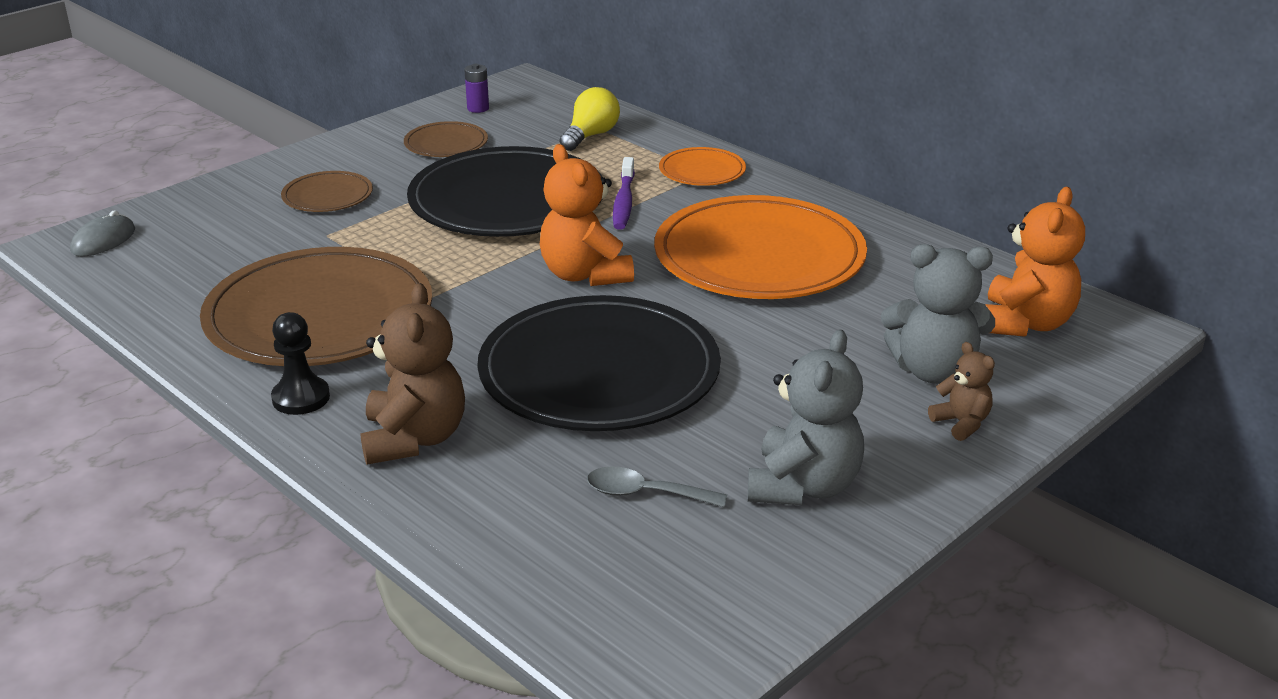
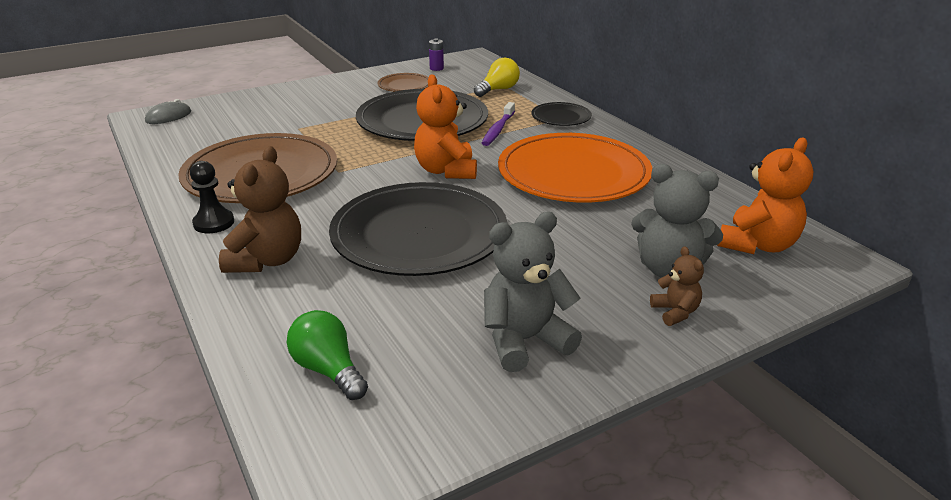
camera: 15 degrees right, 0 degrees up
brown plate [281,171,373,212] -> none
grey spoon [587,466,727,507] -> none
orange plate [659,147,746,186] -> black plate [531,102,592,126]
grey teddy bear [748,329,864,505] -> grey teddy bear turned 150 degrees counterclockwise [484,212,582,372]
none -> green light bulb [287,310,368,400]

